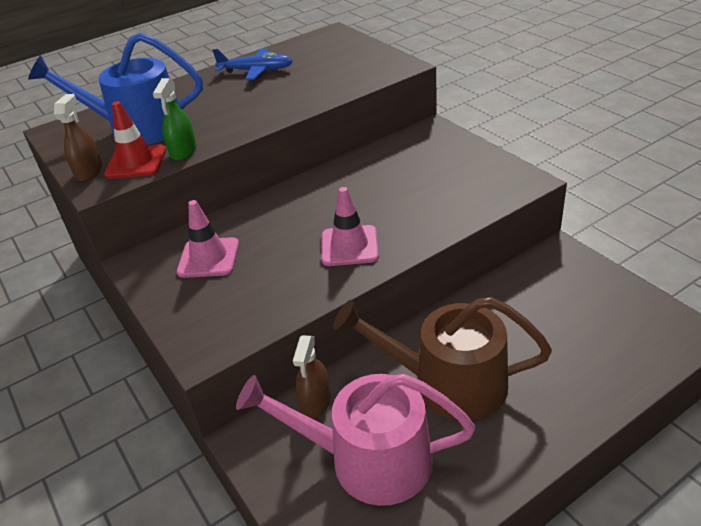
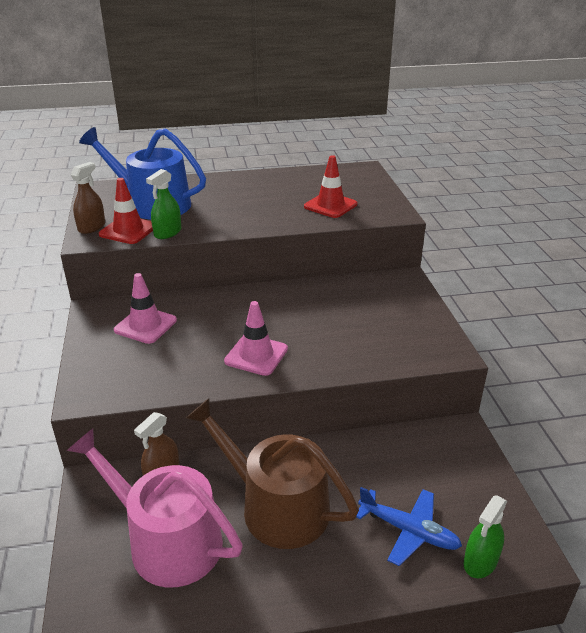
camera: 20 degrees right, 5 degrees down
blue plane [213,48,293,80] -> blue plane moved to [356,487,462,566]
none -> red traffic cone [304,155,357,218]
none -> green spray bottle [464,495,507,578]

